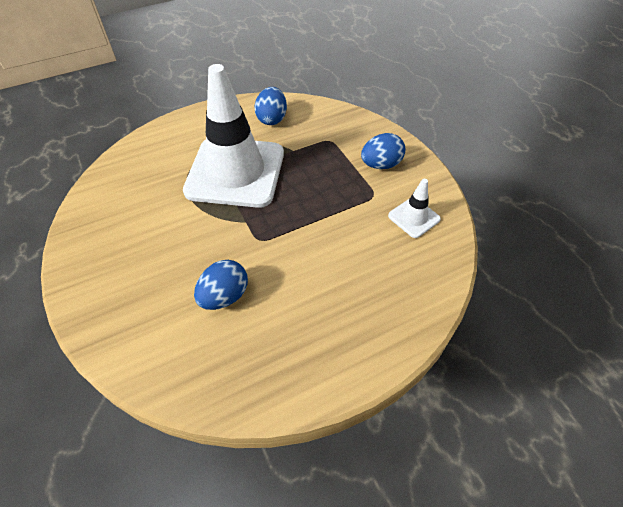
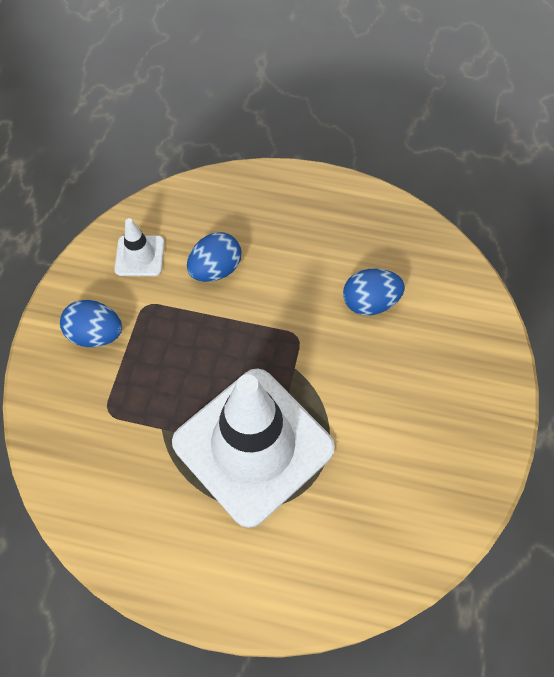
camera: 140 degrees left, 10 degrees up
blue egg [254,87,287,125] -> blue egg moved to [187,232,242,282]

